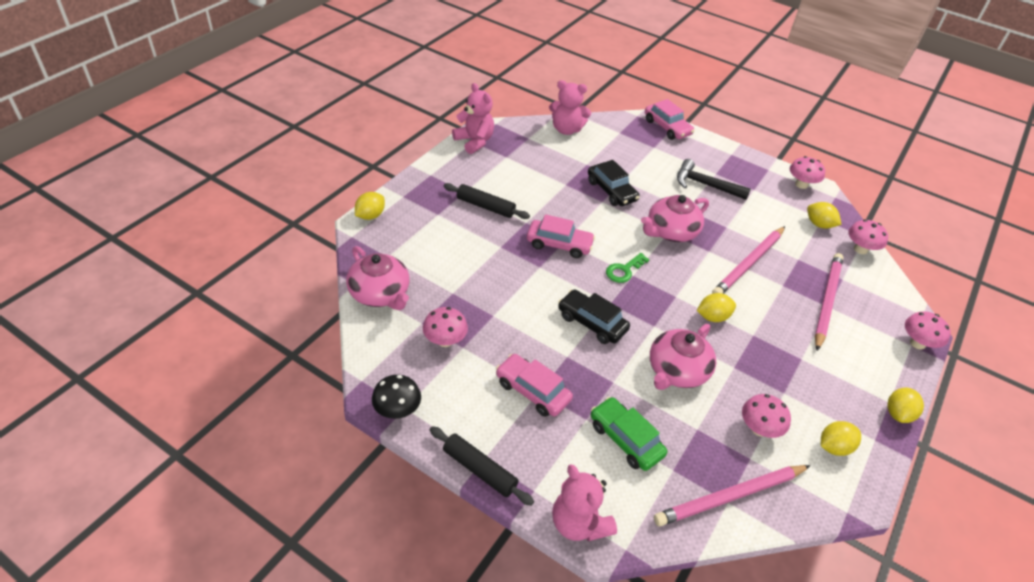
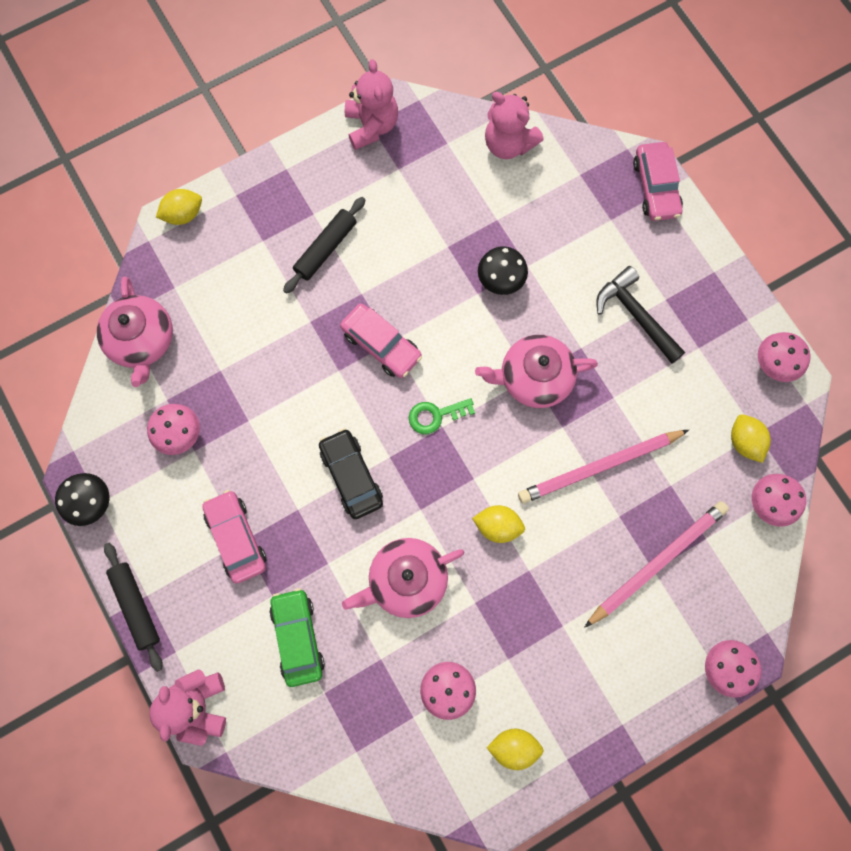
camera: 30 degrees right, 30 degrees up
black rolling pin [443,183,530,219] -> black rolling pin turned 75 degrees clockwise [283,197,366,294]
black car [588,160,640,206] -> black mushroom [478,246,528,295]
pink pencil [654,465,811,527] -> none
yellow lemon [887,388,924,423] -> none

